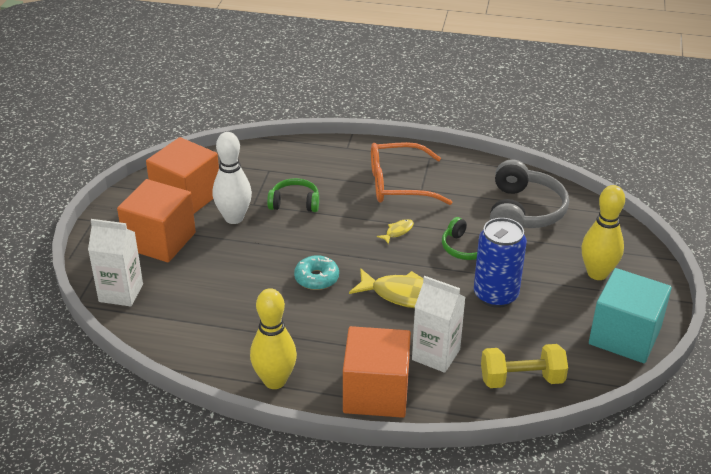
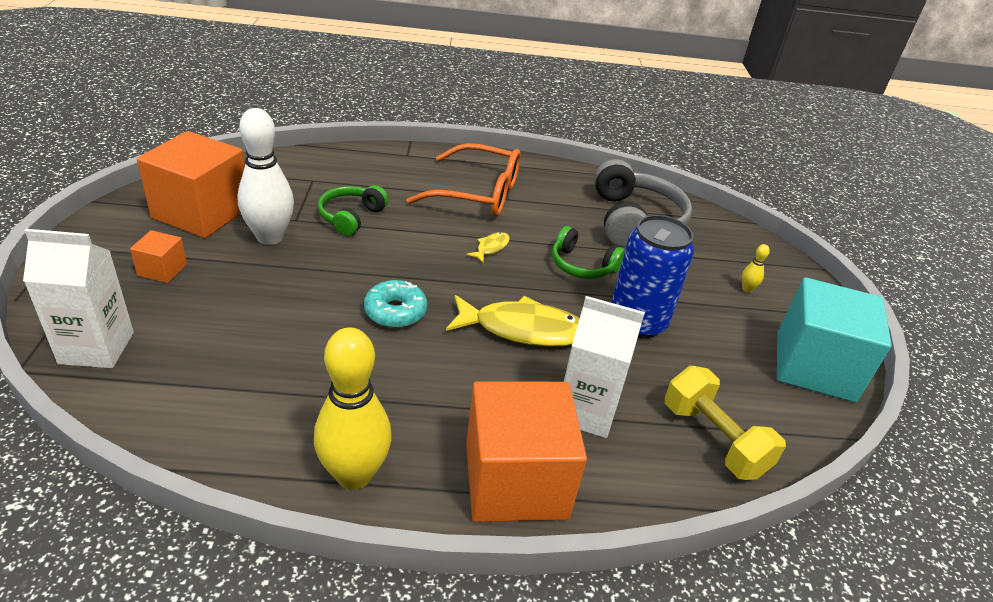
camera: 15 degrees left, 0 degrees up
orange cube [117,179,196,262] -> orange cube [130,230,187,283], size x0.45
green headphones [267,178,319,212] -> green headphones turned 60 degrees counterclockwise [318,185,389,236]
orange glasses [371,142,452,205] -> orange glasses turned 150 degrees counterclockwise [406,143,521,217]
yellow dumbbell [481,344,568,388] -> yellow dumbbell turned 75 degrees clockwise [665,366,786,480]
yellow bowling pin [581,185,625,280] -> yellow bowling pin [742,244,770,292], size x0.40

